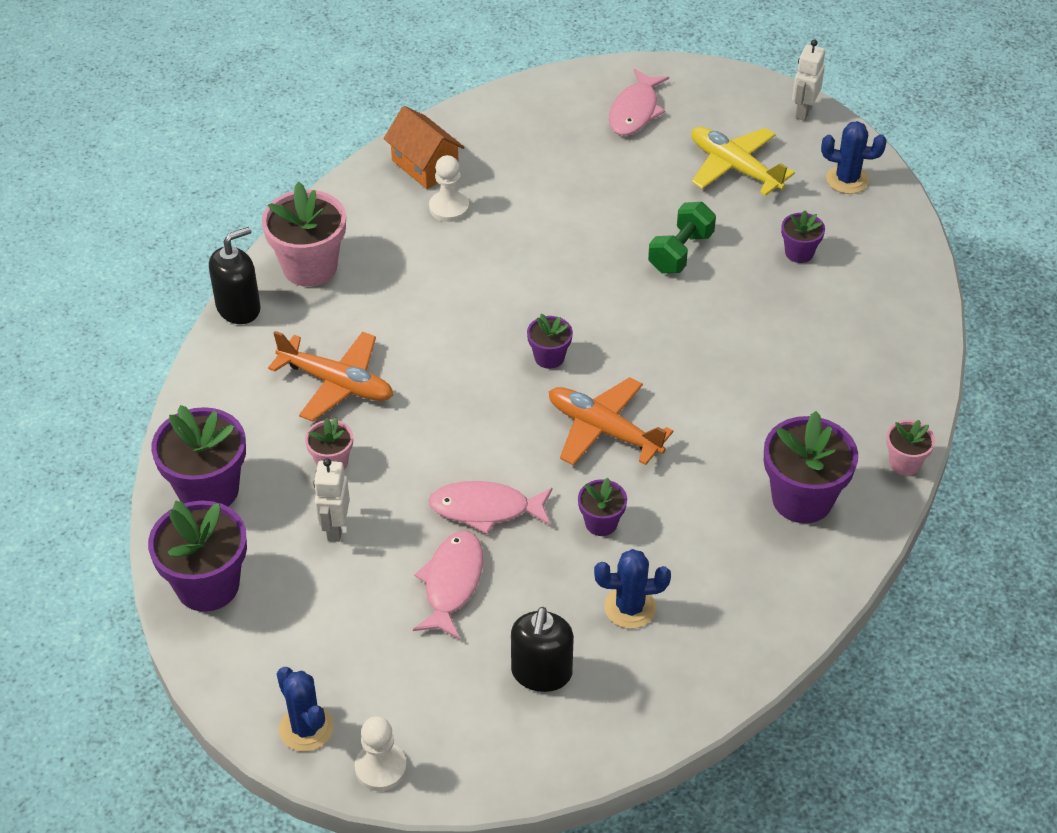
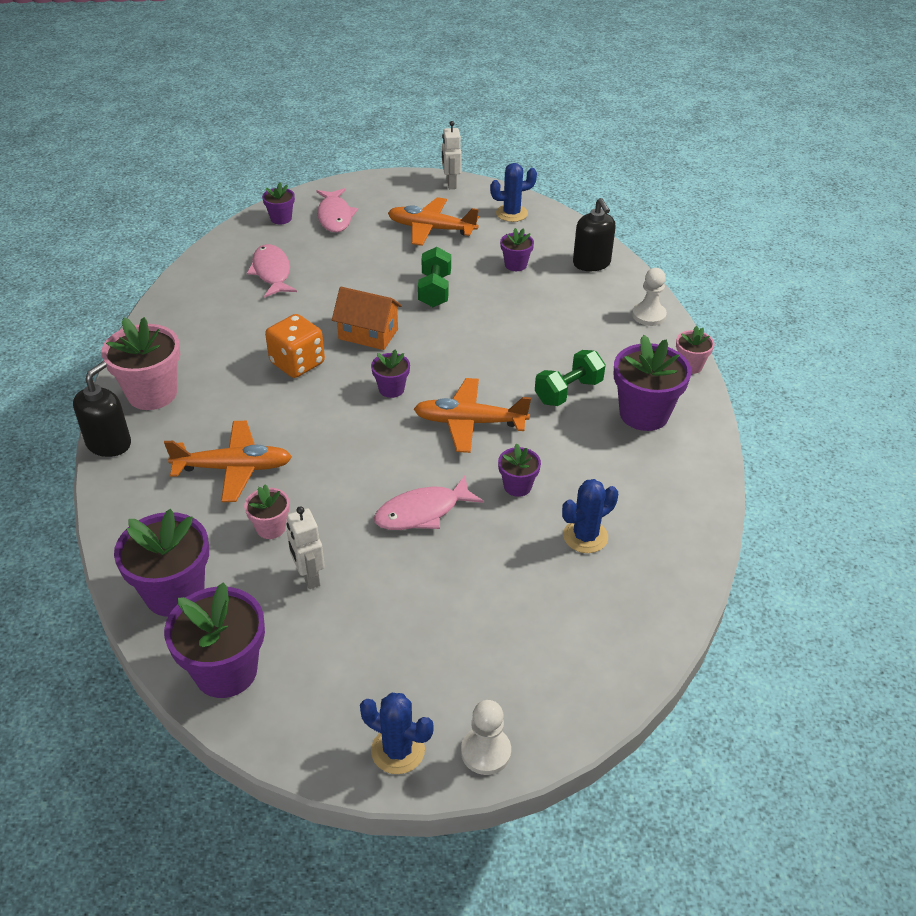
camera: 30 degrees left, 5 degrees down
orange house [384,106,465,189] -> orange house moved to [332,287,402,350]
pink fish [413,531,483,639] -> pink fish moved to [247,244,297,298]
white pawn [429,155,469,222] -> white pawn moved to [632,268,667,326]
black soap dispenser [511,607,574,692] -> black soap dispenser moved to [573,198,616,271]
yellow plane [691,127,795,196] -> orange plane [388,197,479,246]
none -> purple flower pot [262,182,295,224]
none -> orange dice [265,314,325,378]
none -> green dumbbell [535,350,606,406]

